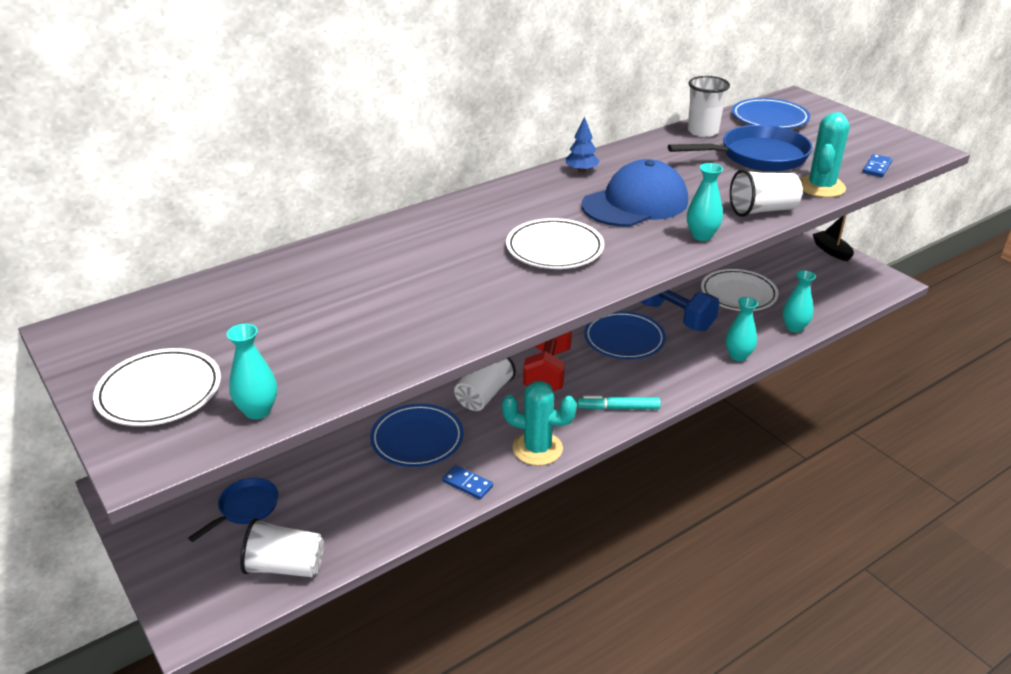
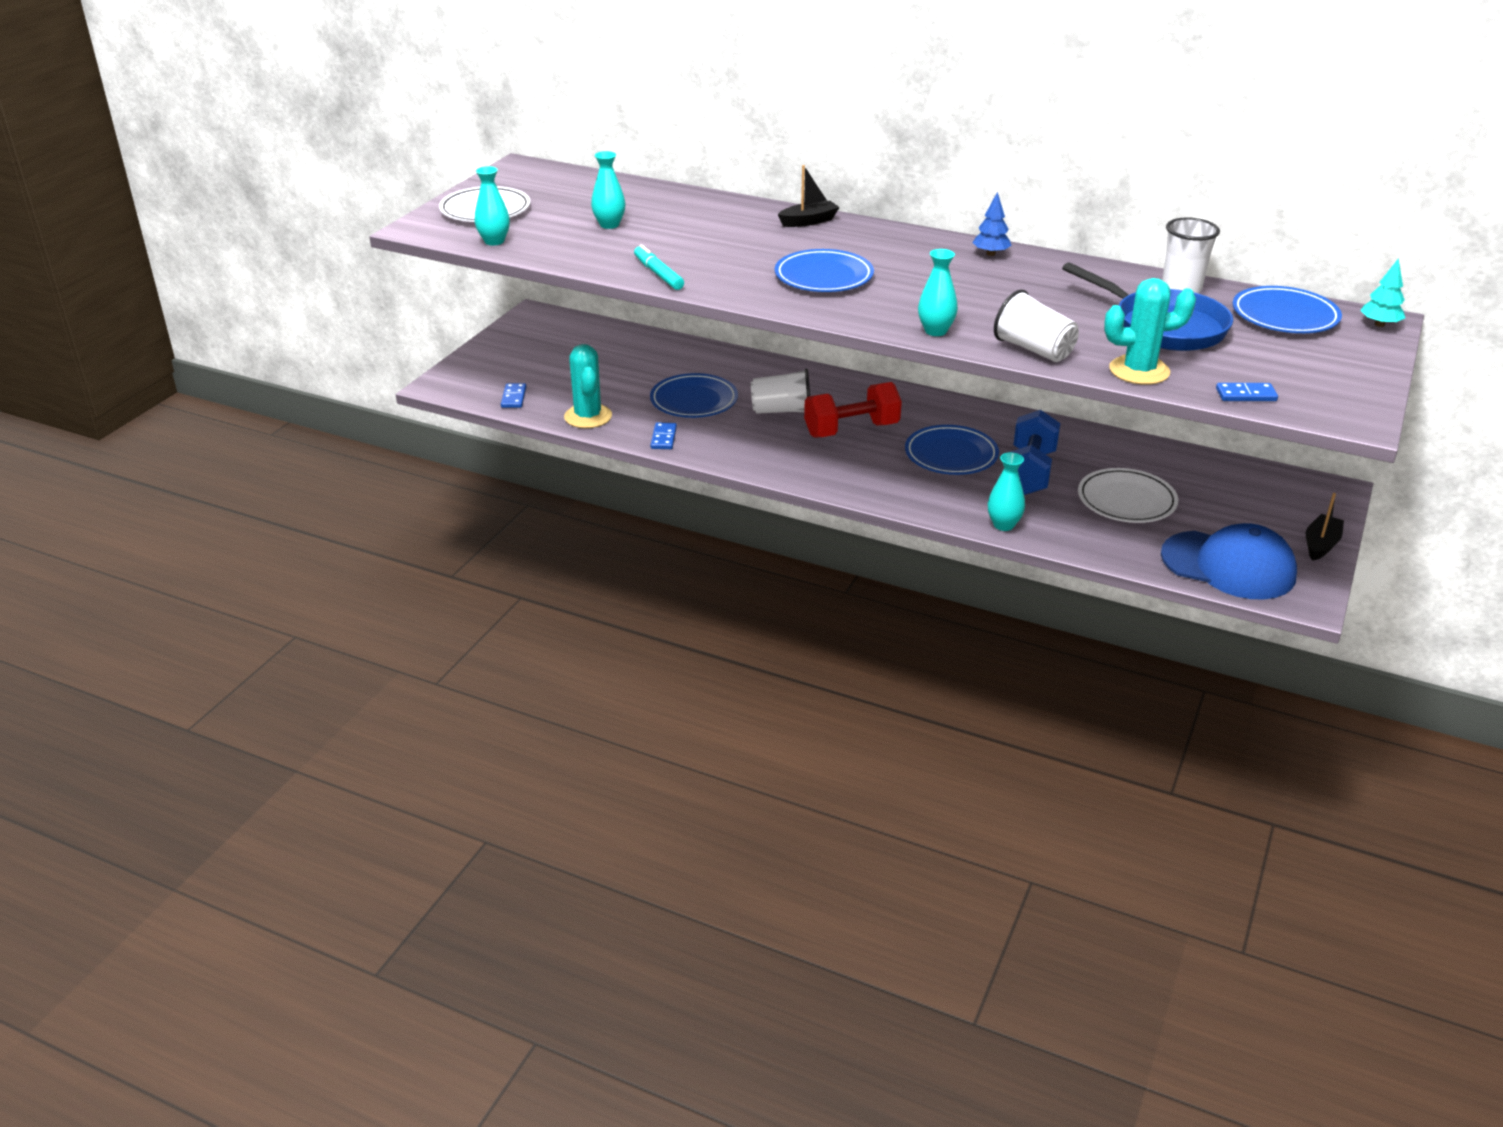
camera: 60 degrees right, 0 degrees up
blue pan [188,478,278,542] -> none
white cup [240,518,324,577] -> blue domino [501,383,526,408]
turquoise cactus [502,381,577,466] -> turquoise cactus moved to [564,344,612,428]
white plate [506,218,604,269] -> blue plate [775,249,874,292]
turquoise marker [577,396,661,410] -> turquoise marker moved to [634,245,684,290]
blue cap [582,159,688,227] -> blue cap moved to [1161,523,1297,600]
turquoise vase [782,270,816,332] -> turquoise vase moved to [591,151,626,229]
none -> black boat [778,165,840,227]
none -> turquoise tree [1360,258,1405,327]

